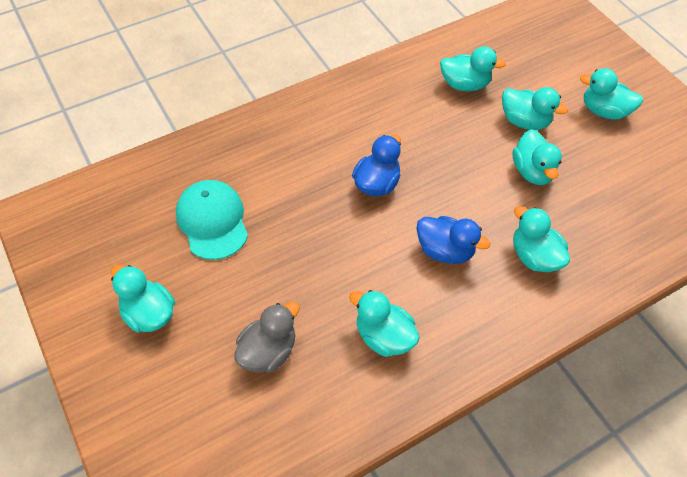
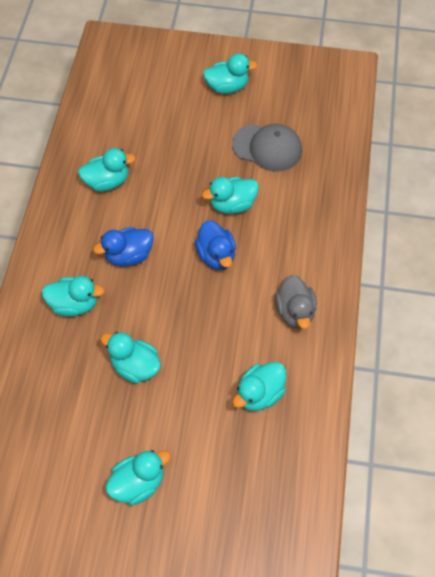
camera: 130 degrees right, 5 degrees up
turquoise cap [176,180,248,260] -> grey cap [232,124,302,172]
grey duck [234,302,300,373] -> grey duck moved to [275,275,317,329]
turquoise duck [502,87,568,130] -> turquoise duck moved to [202,177,259,214]

